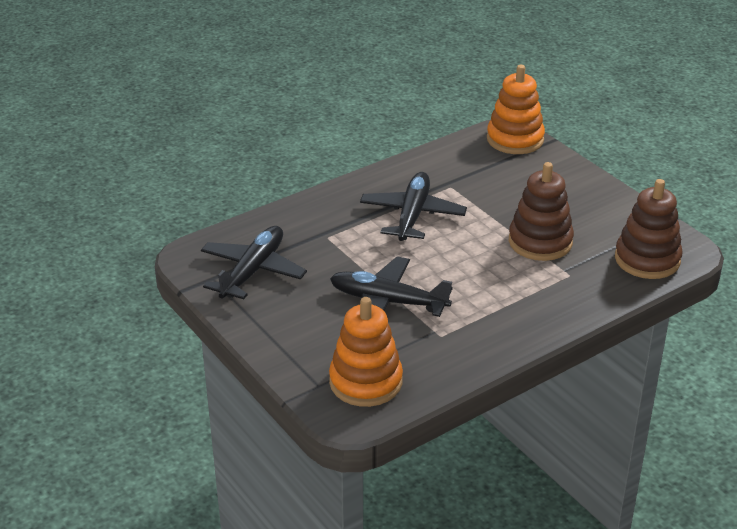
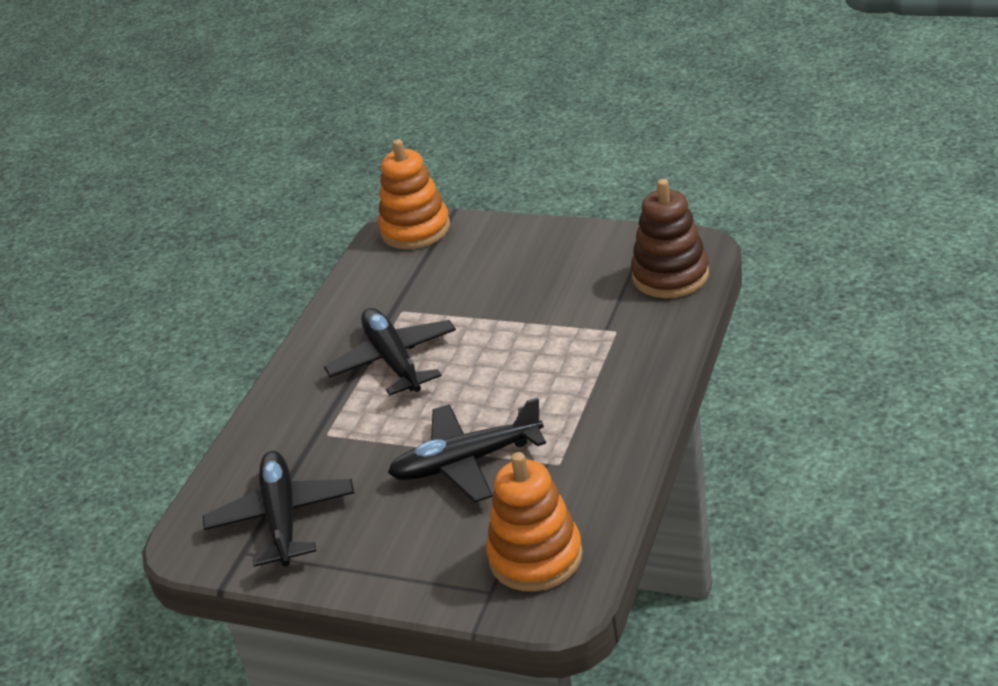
camera: 30 degrees left, 0 degrees up
brown stacking toy [509,162,574,261] -> none

